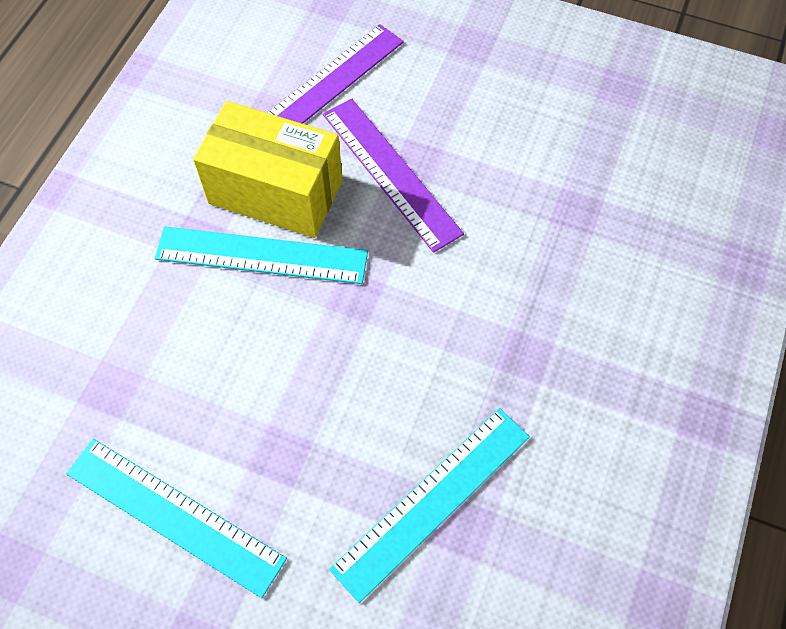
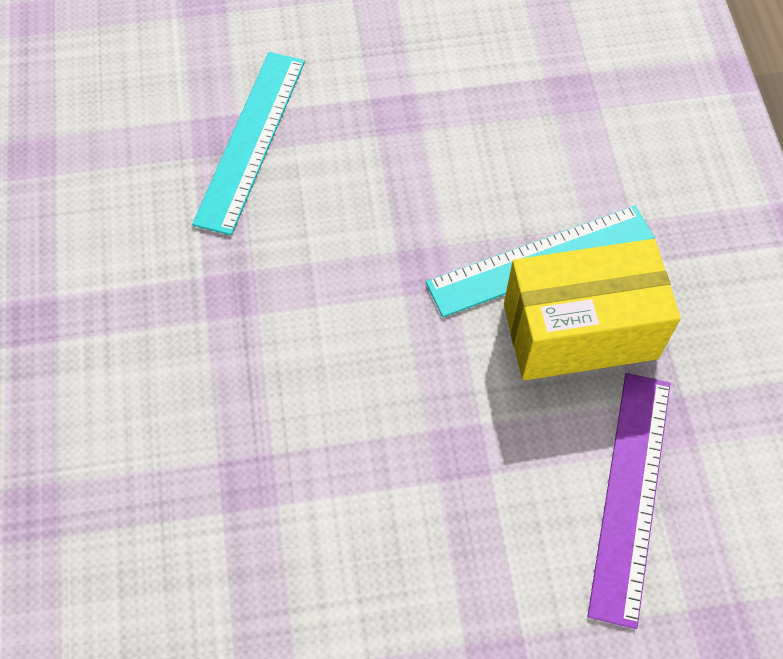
camera: 150 degrees right, 0 degrees up
turquoise ruler [66,439,287,598] -> none
purple ruler [323,99,464,253] -> none

